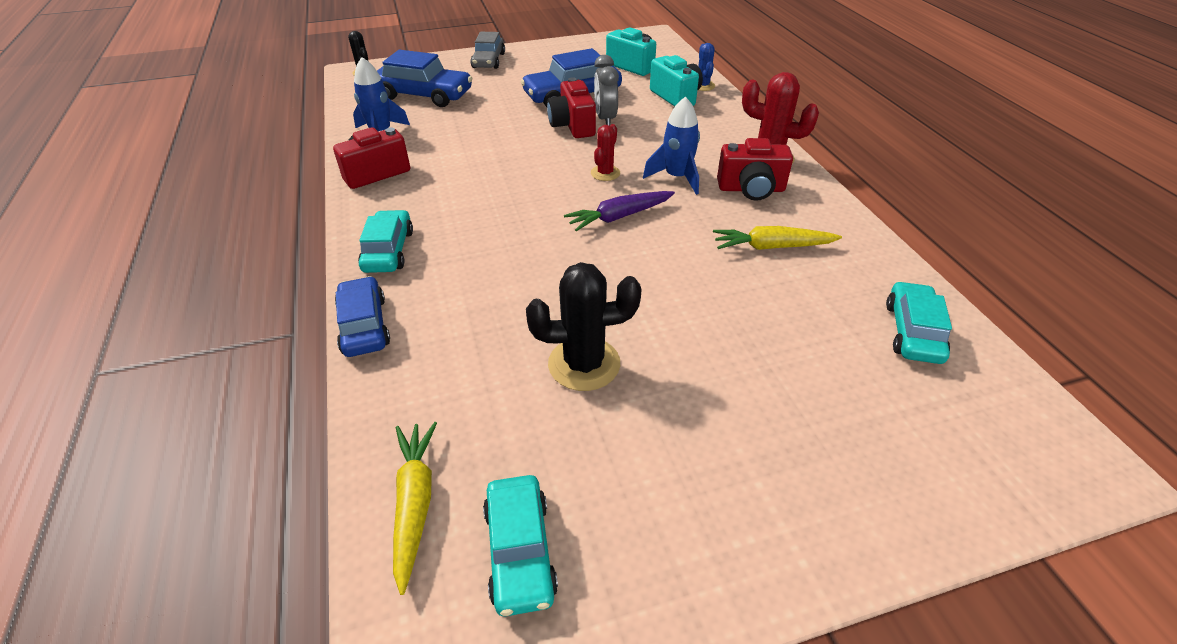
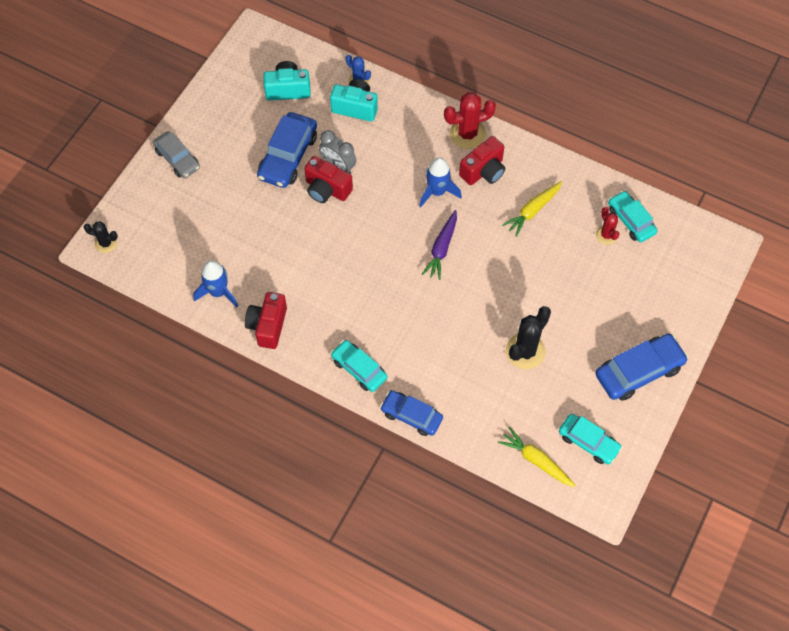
camera: 45 degrees left, 20 degrees up
blue car [377,50,472,107] -> blue car moved to [595,333,688,401]
red cactus [591,124,620,181] -> red cactus moved to [596,207,620,245]

